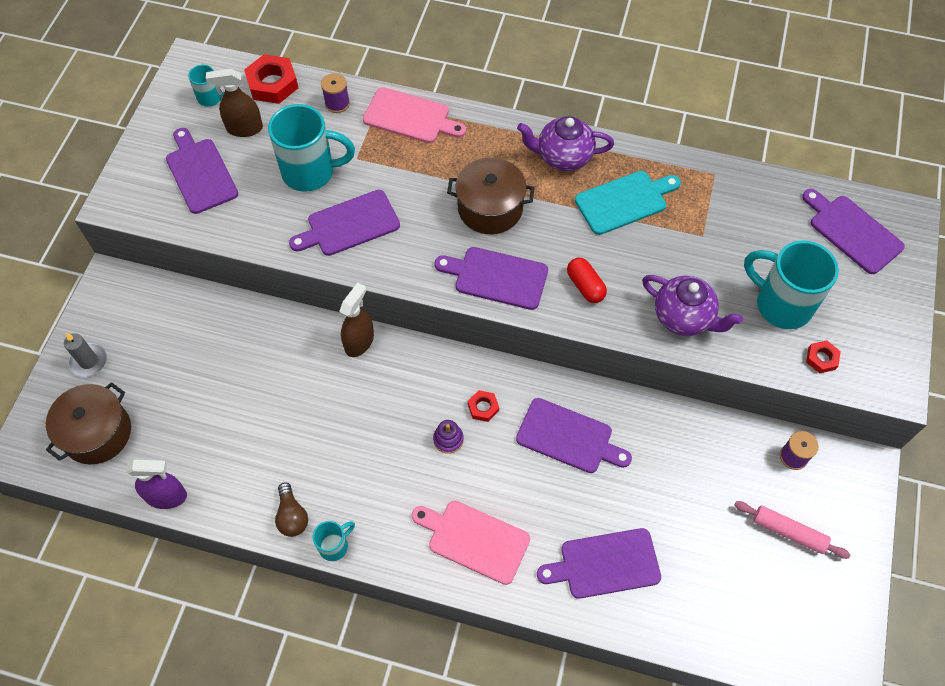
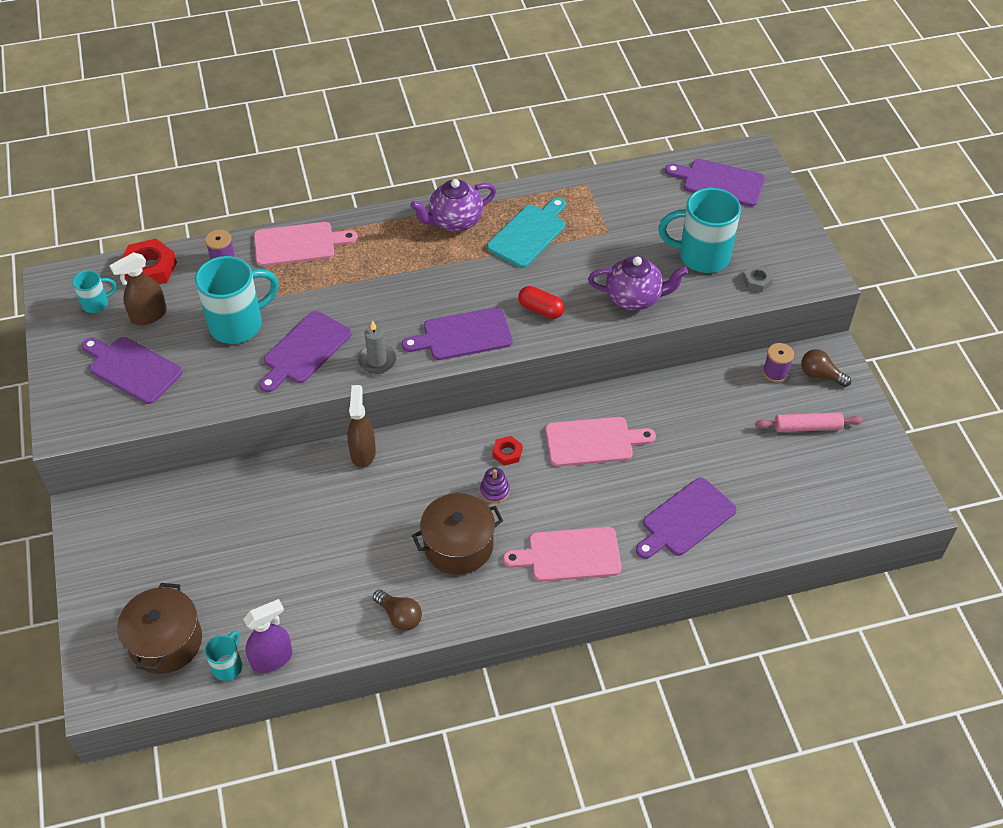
camera: 30 degrees left, 10 degrees down
grey candle [64,333,107,377] -> grey candle moved to [358,320,397,374]
turquoise mug [313,521,355,561] -> turquoise mug moved to [205,631,242,681]
brown pot [447,158,534,234] -> brown pot moved to [412,493,503,575]
purple cutting board [516,398,632,473] -> pink cutting board [545,417,656,467]
red nut [806,340,841,373] -> grey nut [742,265,773,292]
none -> brown light bulb [801,349,851,387]

